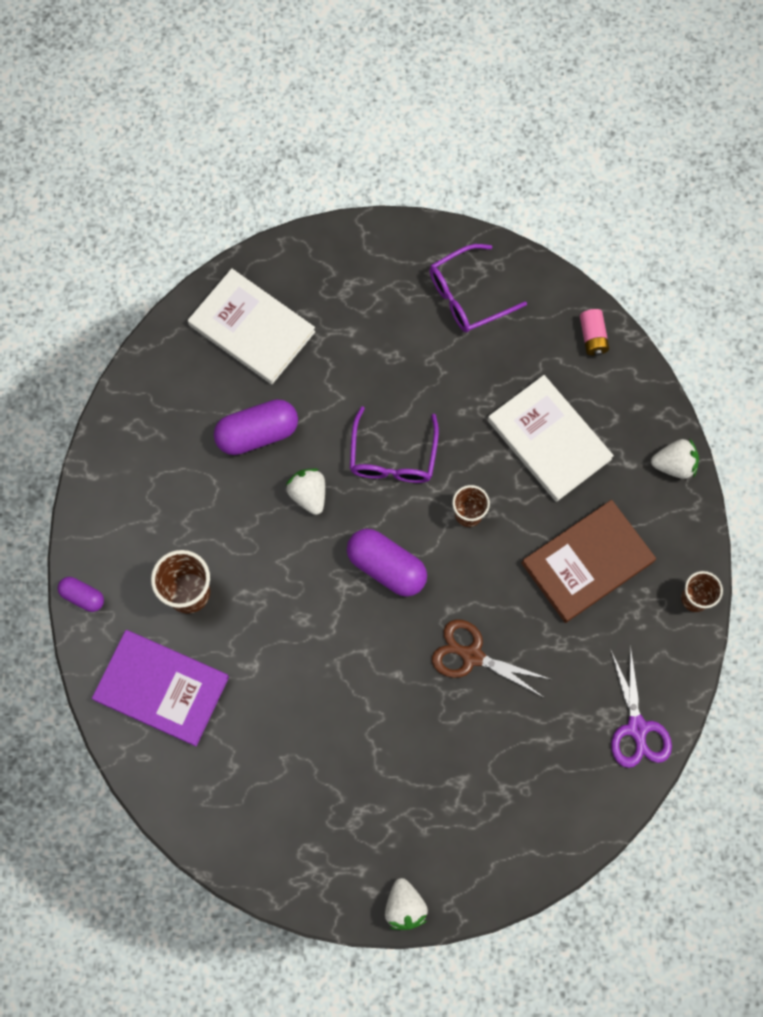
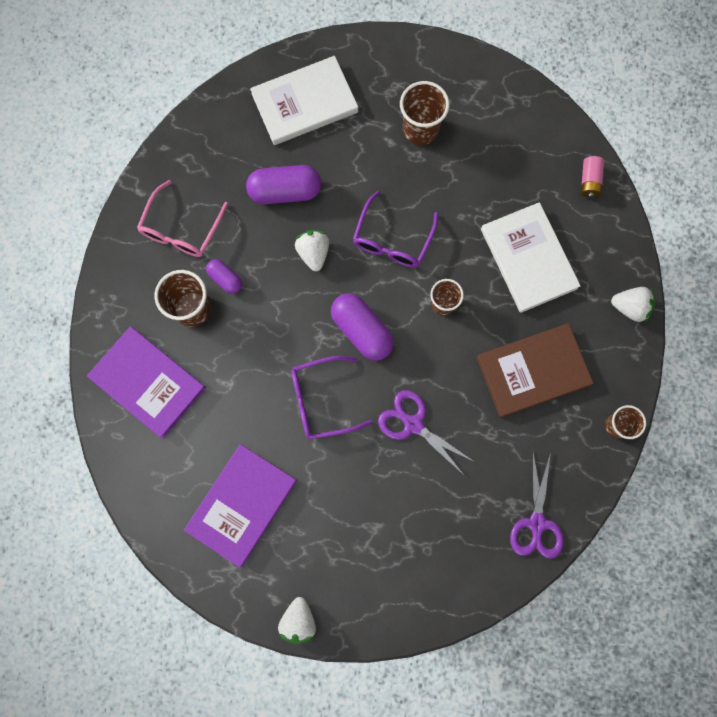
camera: 15 degrees right, 5 degrees up
purple capsule [58,577,104,612] -> purple capsule moved to [206,259,242,294]
white book [188,268,316,384] -> white book turned 75 degrees counterclockwise [250,56,358,145]
purple glasses [429,244,527,333] -> purple glasses moved to [291,356,373,440]
brown scissors [432,619,552,698] -> purple scissors [378,390,474,476]
none -> pink glasses [137,180,228,257]
none -> purple book [184,444,297,568]
none -> brown cup [400,81,449,145]

